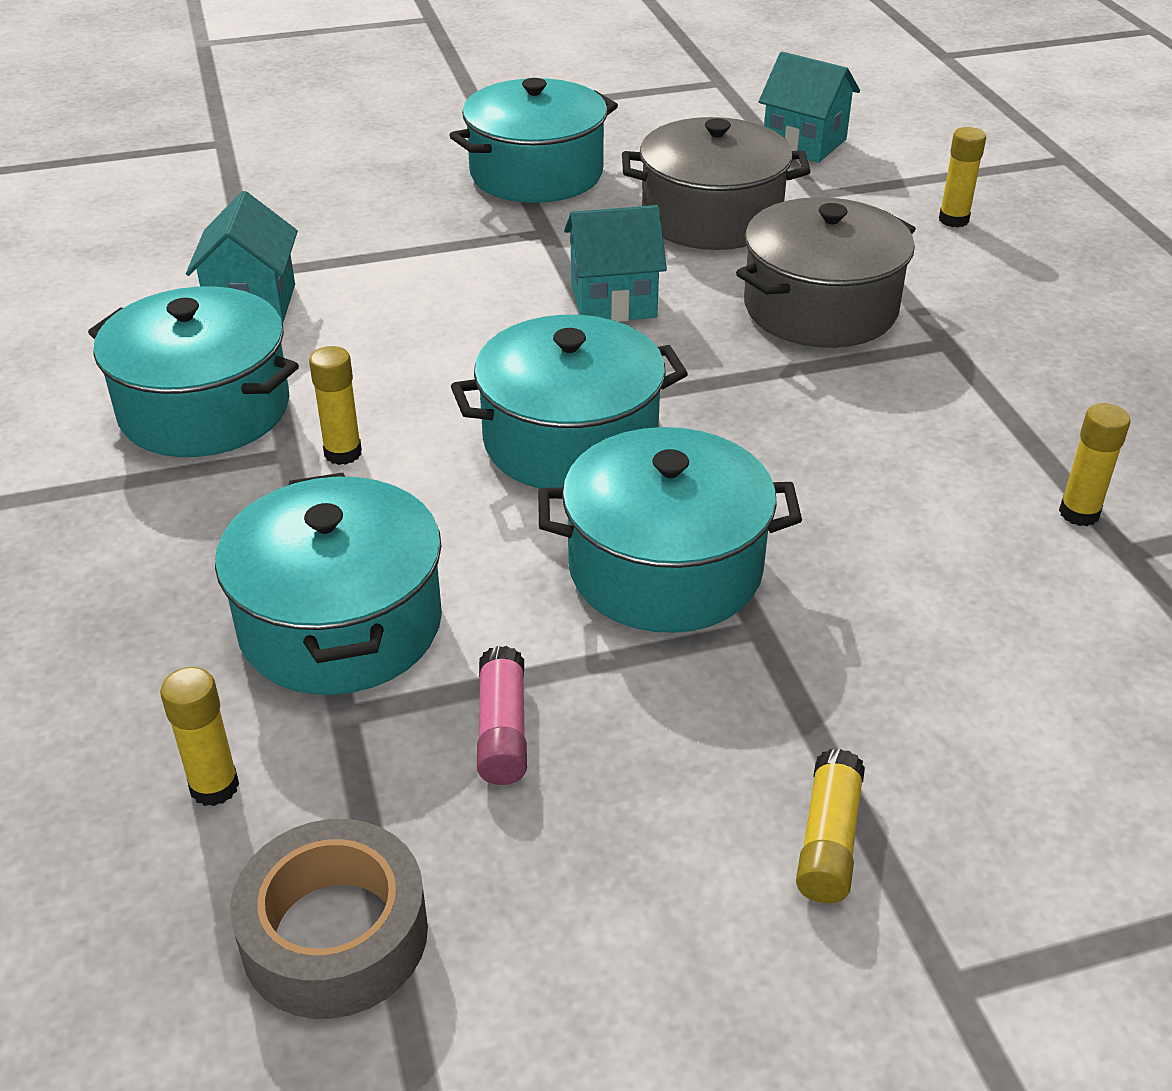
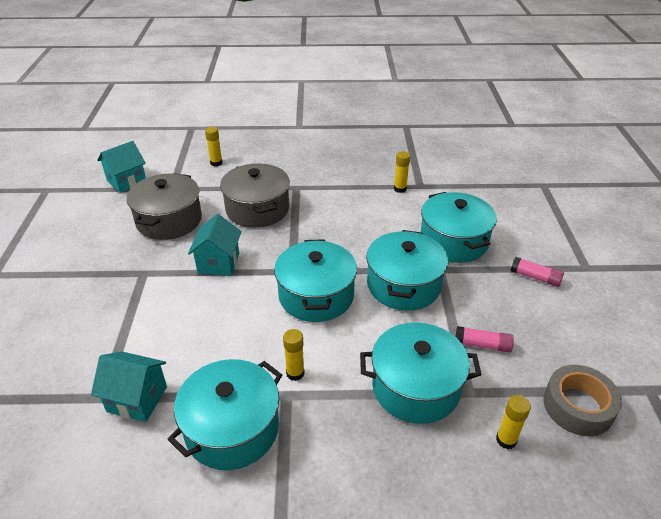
camera: 75 degrees left, 0 degrees up
turquoise pot [449,78,618,203] -> turquoise pot moved to [421,192,497,263]
yellow glue stick [796,749,865,903] -> pink glue stick [511,257,564,287]

